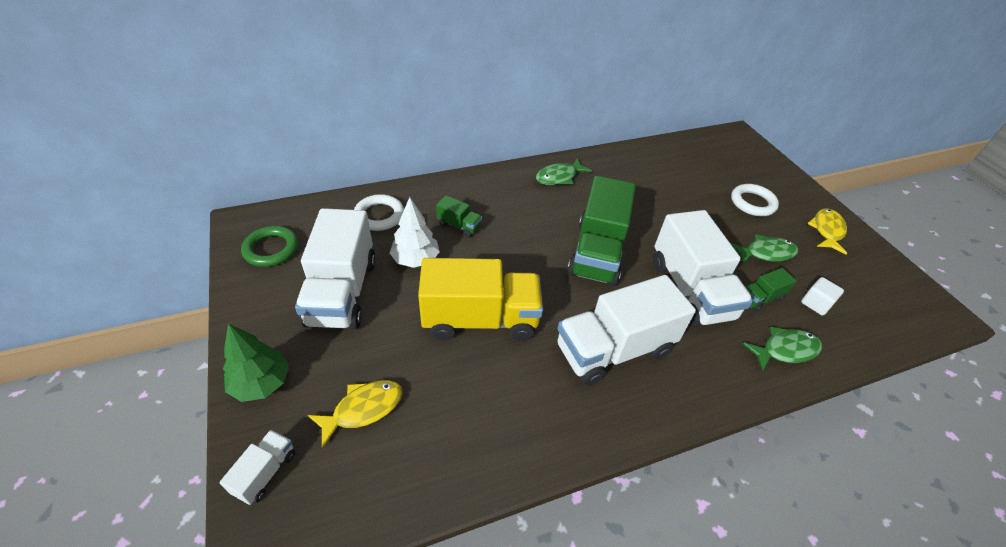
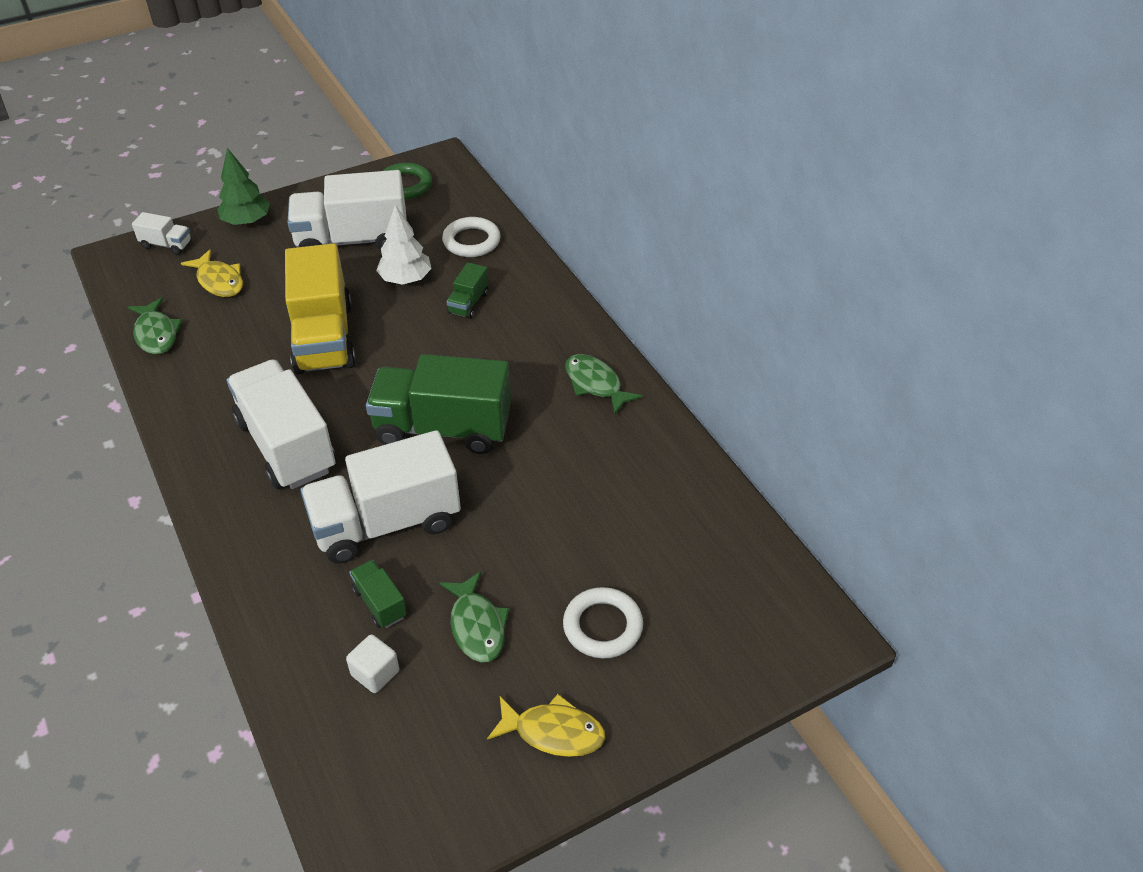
camera: 85 degrees right, 0 degrees up
green fish [743,327,822,371] -> green fish moved to [128,297,183,354]

